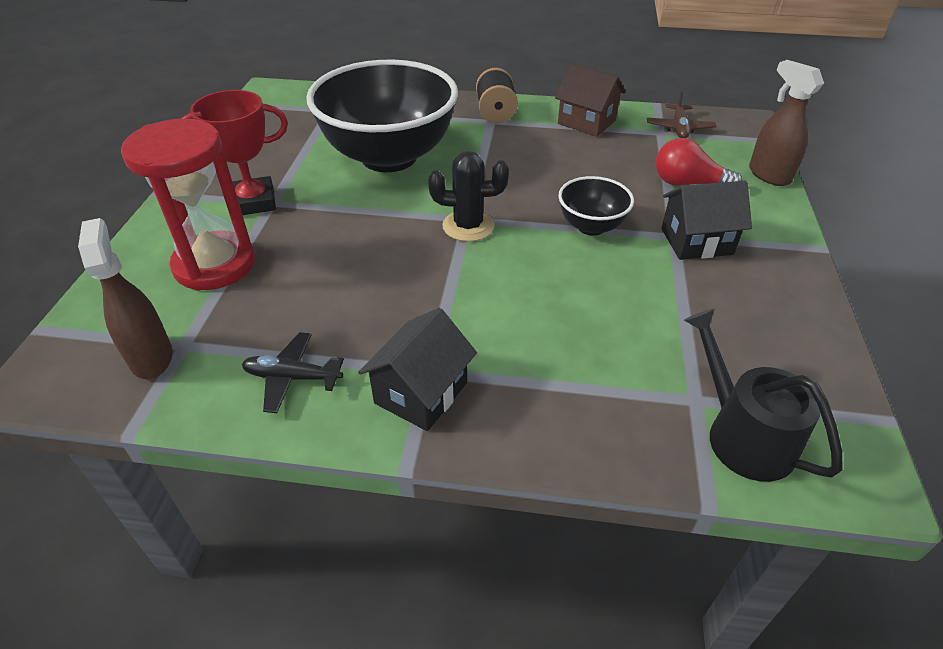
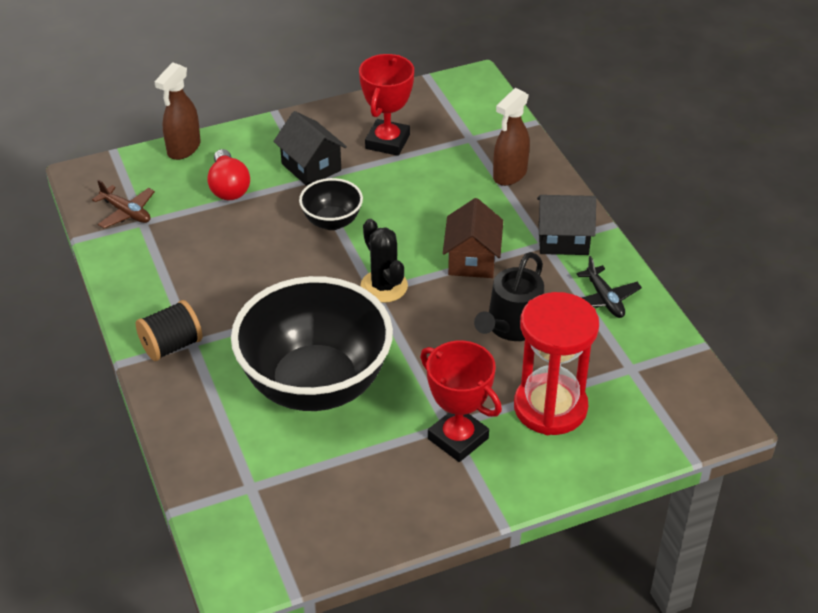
camera: 120 degrees left, 0 degrees up
brown spray bottle [78,218,172,379] -> brown spray bottle moved to [493,88,530,186]
brown house [555,63,626,137] -> brown house moved to [443,198,503,278]
brown plane [647,91,716,138] -> brown plane turned 60 degrees clockwise [92,180,155,228]
black watering can [684,308,842,482] -> black watering can moved to [474,252,544,341]
none -> red trophy [359,54,414,156]

